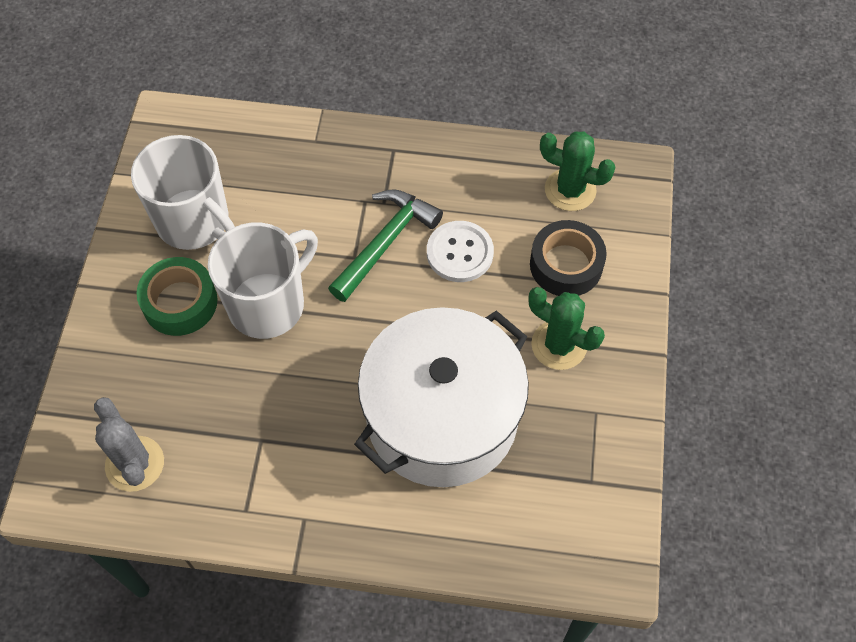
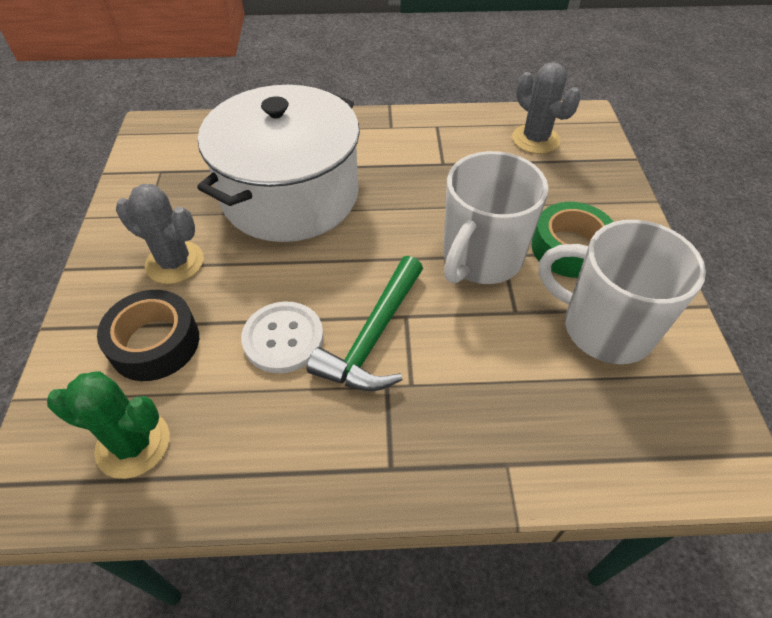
camera: 170 degrees right, 10 degrees down
green cactus [529,287,605,370] -> grey cactus [116,184,204,284]

